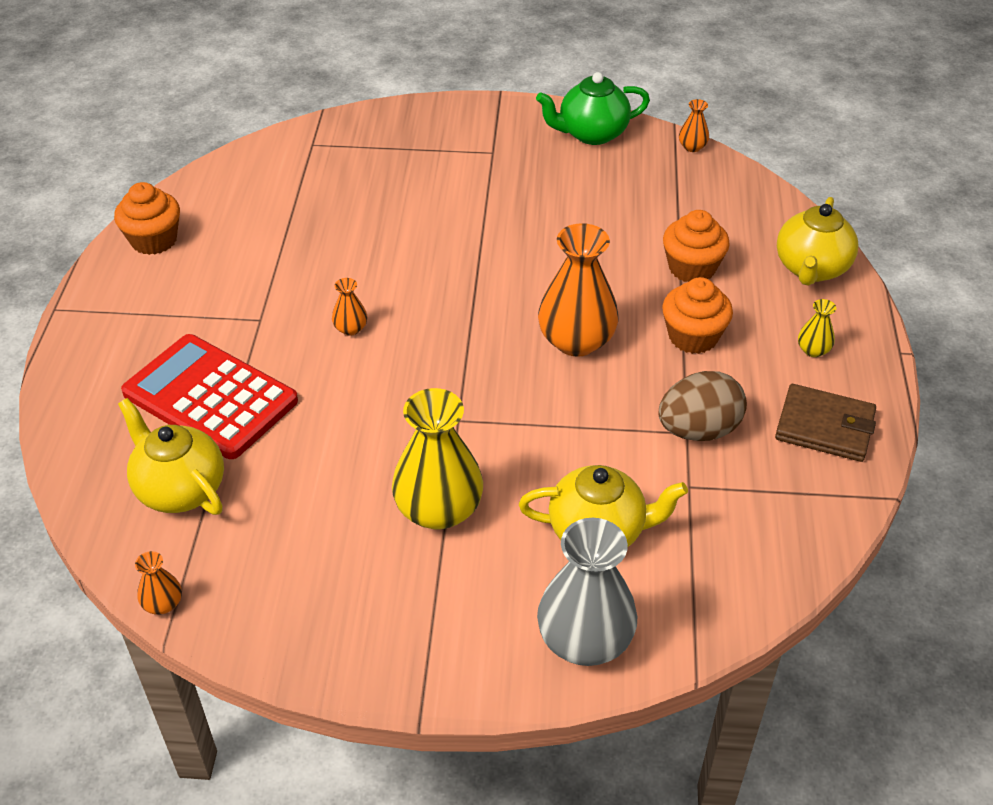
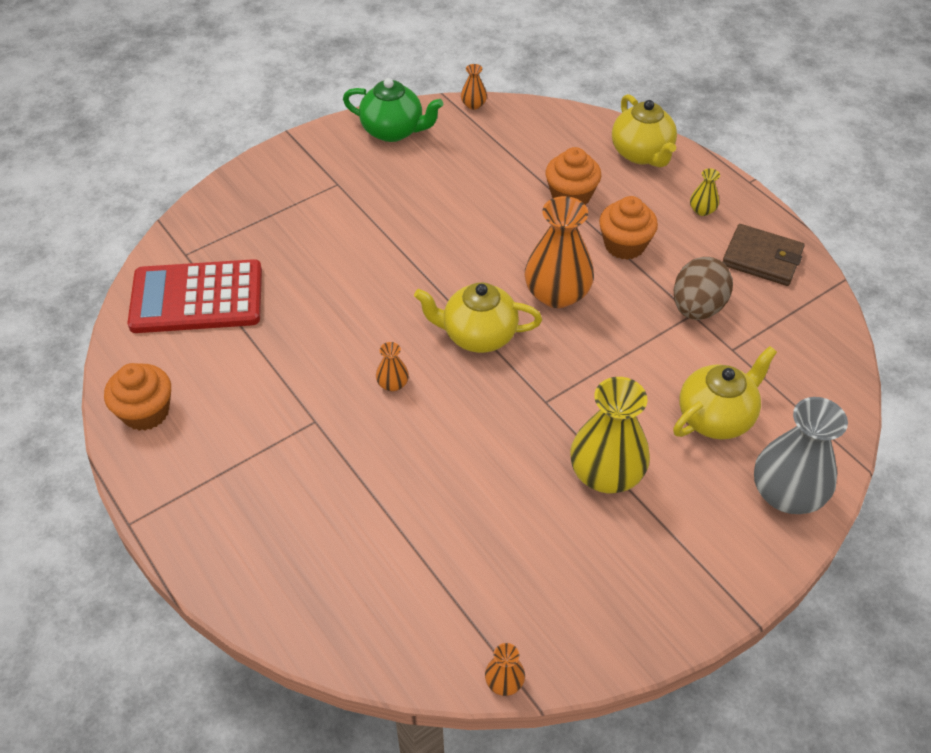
camera: 40 degrees left, 5 degrees up
yellow teapot [118,398,224,515] -> yellow teapot moved to [414,282,542,353]
red calculator [121,334,298,459] -> red calculator moved to [127,259,262,333]
green teapot [536,72,650,145] -> green teapot turned 105 degrees counterclockwise [343,78,443,142]
brown wallet [775,384,876,462] -> brown wallet turned 45 degrees clockwise [722,224,805,286]

